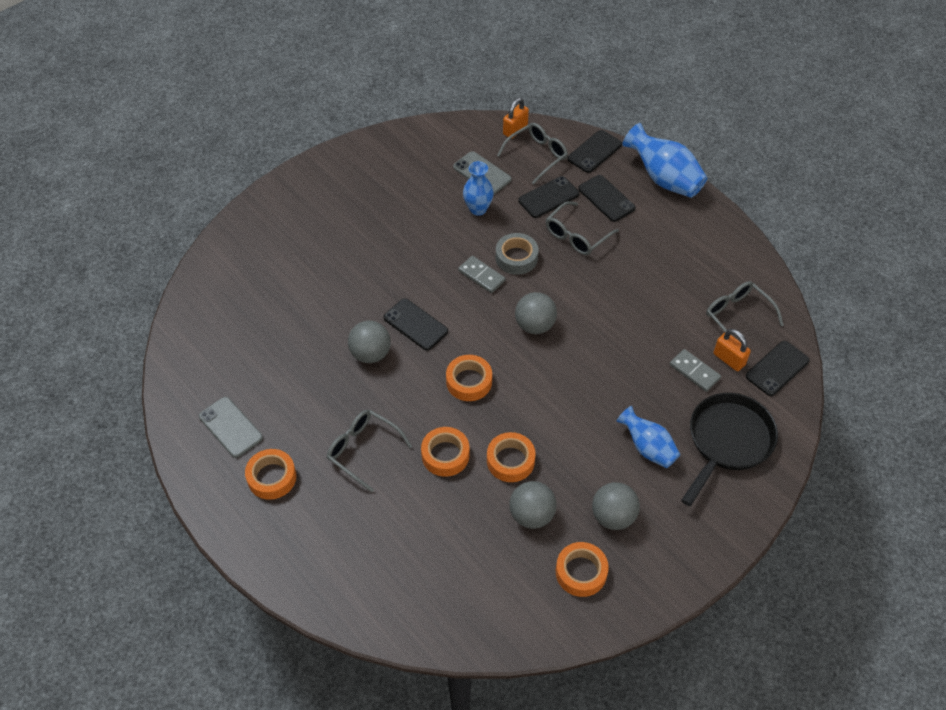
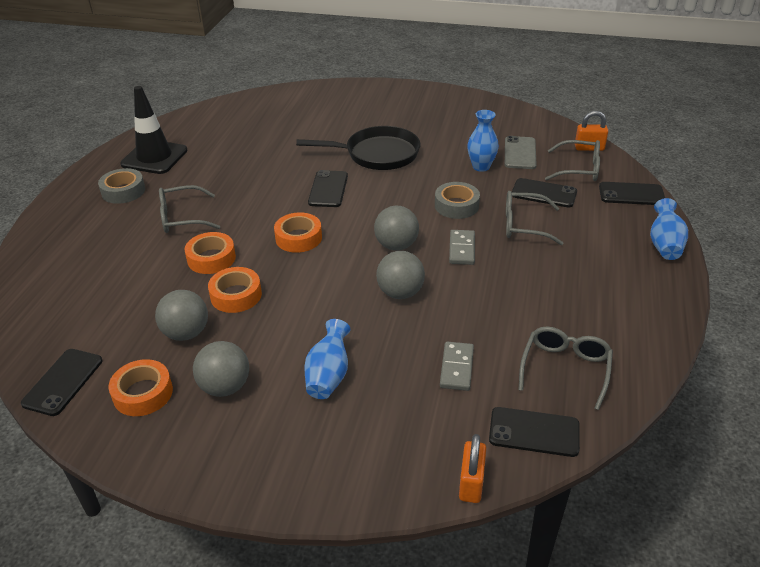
camera: 55 degrees right, 15 degrees down
grey phone [199,397,263,458] -> black traffic cone [120,86,188,174]
orange tape [245,449,296,500] -> grey tape [98,168,145,204]
grey glasses [327,410,412,492] -> grey glasses turned 105 degrees counterclockwise [159,185,220,233]
grey ball [348,321,391,363] -> grey ball moved to [376,251,425,299]
grey domino [458,256,506,293] -> grey domino moved to [449,230,475,265]
black phone [578,175,636,222] -> black phone moved to [21,349,103,416]
blue vase [622,123,707,198] -> blue vase [650,198,688,260], size x0.65
black pan [681,393,778,506] -> black pan moved to [296,126,421,170]
orange padlock [714,329,751,371] -> orange padlock moved to [459,434,486,503]

